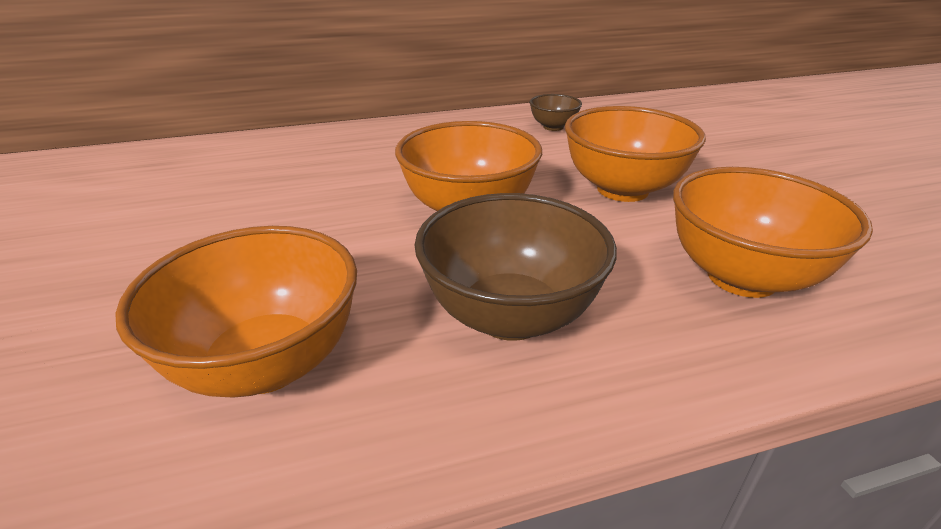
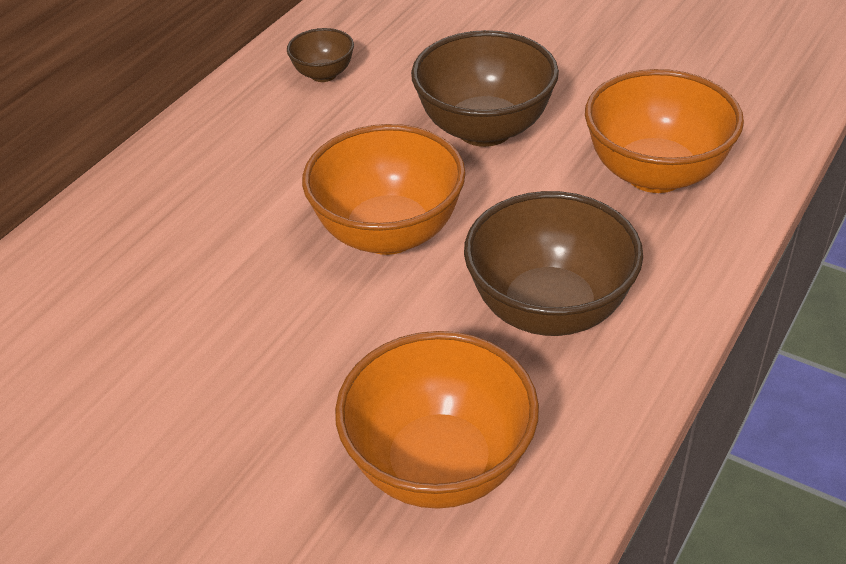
camera: 40 degrees left, 10 degrees up
orange bowl [565,106,706,202] -> brown bowl [411,30,559,147]

